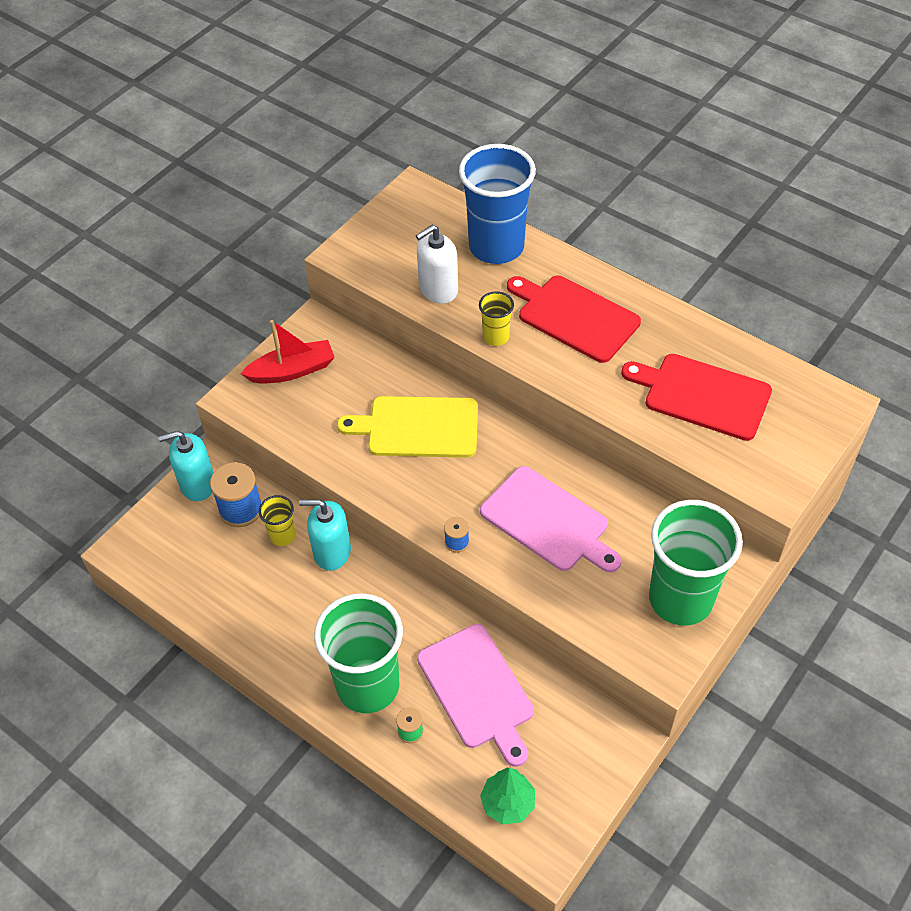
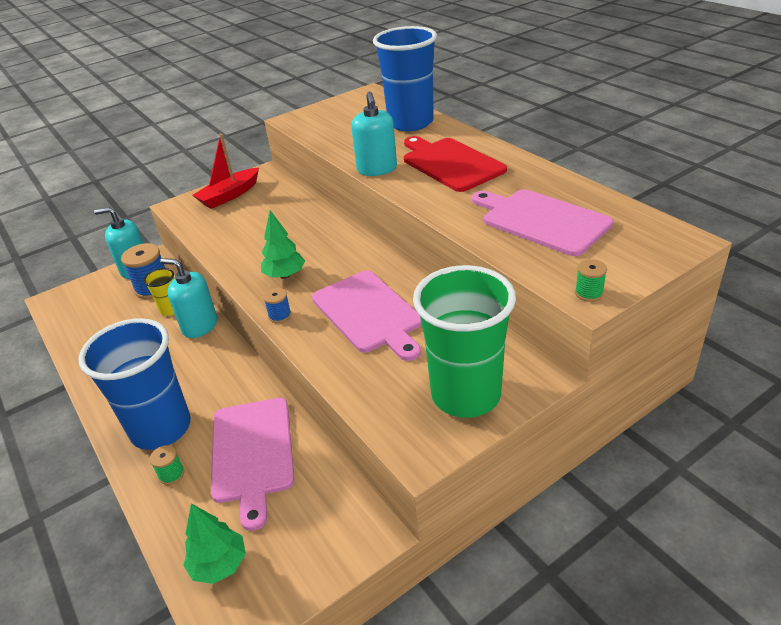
camera: 20 degrees right, 15 degrees down
red boat [240,320,335,384] -> red boat turned 135 degrees clockwise [192,134,259,209]
green cup [314,593,403,713] -> blue cup [79,318,191,450]
yellow cutting board [337,396,478,458] -> none
white soap dispenser [416,225,458,304] -> none
yellow cup [479,291,514,346] -> turquoise soap dispenser [351,92,397,176]
red cutting board [621,354,772,441] -> pink cutting board [472,189,613,256]
none -> green tree [261,210,305,279]
none -> green spool [575,259,607,302]

